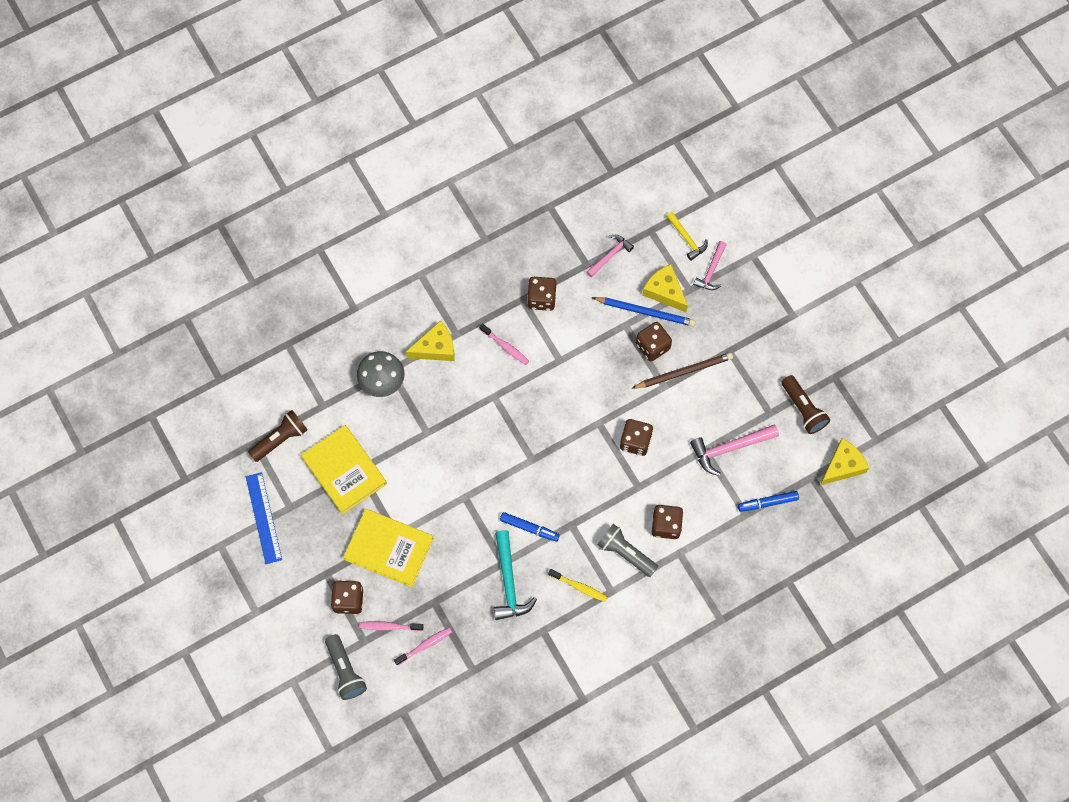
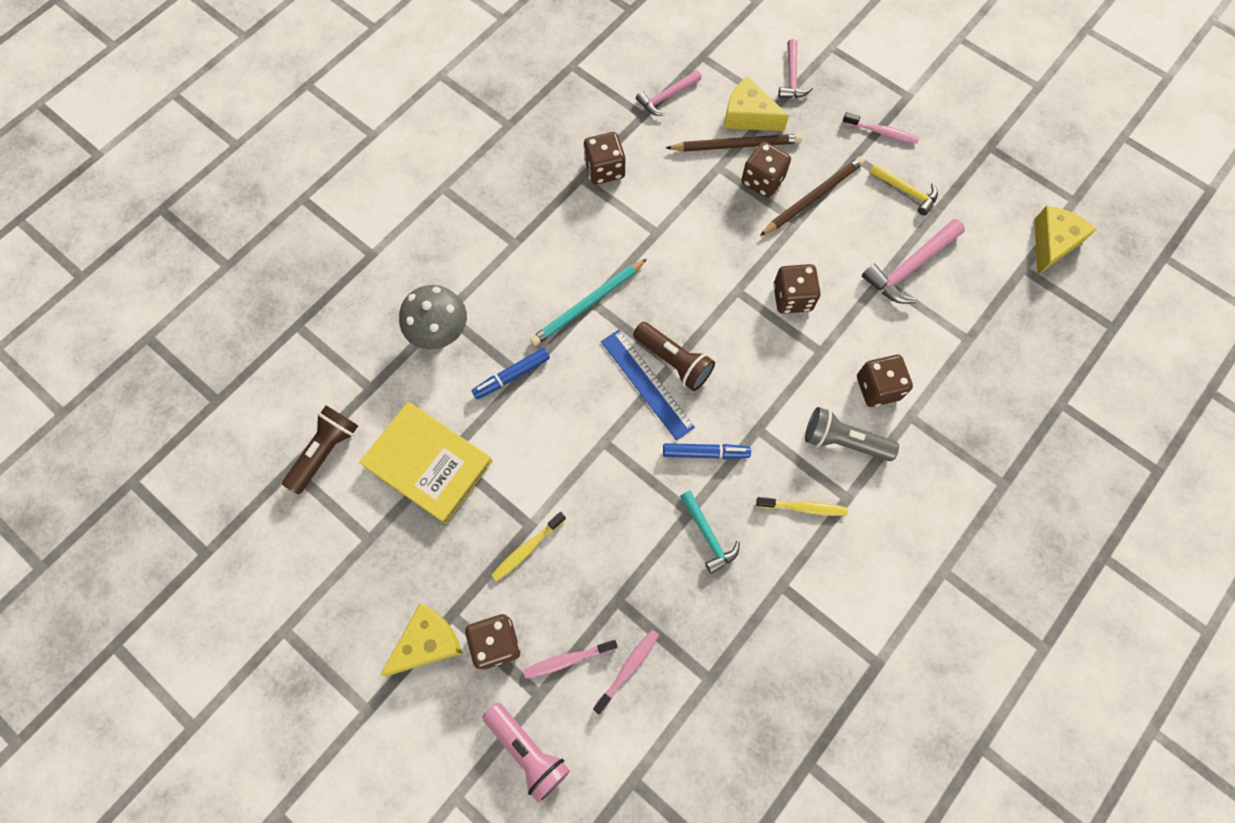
camera: 20 degrees left, 0 degrees up
blue ruler [246,472,282,564] -> blue ruler moved to [601,330,695,440]
grey flashlight [325,634,367,700] -> pink flashlight [482,703,570,803]
yellow book [343,509,433,587] -> yellow toothbrush [492,512,566,581]
yellow cheese [406,320,455,361] -> yellow cheese moved to [380,603,463,676]
pink toothbrush [479,323,529,365] -> pink toothbrush moved to [842,112,919,144]
turquoise hammer [494,530,537,620] -> turquoise hammer [680,491,740,574], size x0.65
pink hammer [586,235,634,278] -> pink hammer turned 150 degrees counterclockwise [636,70,701,116]
blue pencil [592,297,695,326] -> brown pencil [666,134,802,152]
yellow hammer [666,212,708,261] -> yellow hammer moved to [869,163,938,216]
blue marker [738,491,799,512] -> blue marker moved to [472,348,550,399]
brown flashlight [781,375,830,434] -> brown flashlight moved to [633,322,715,391]
none -> turquoise pencil [530,259,647,346]

